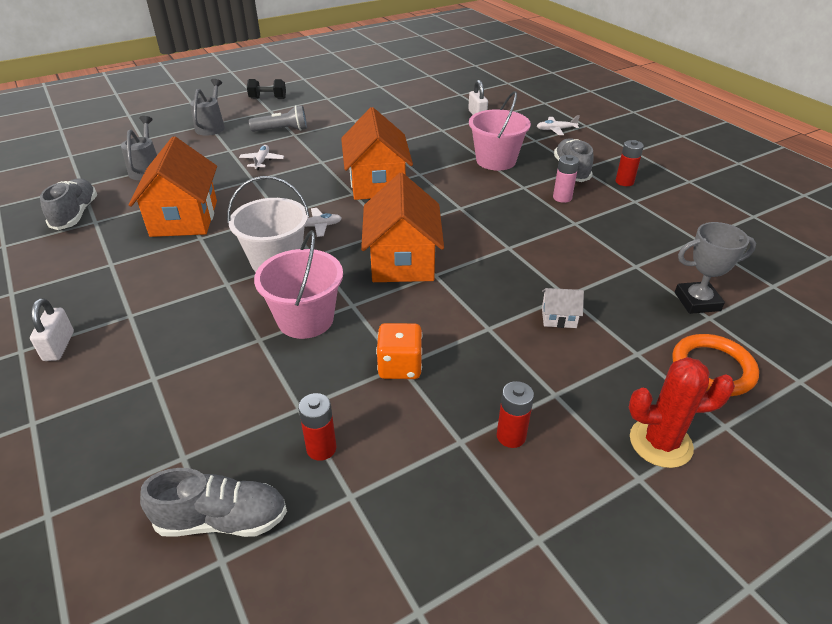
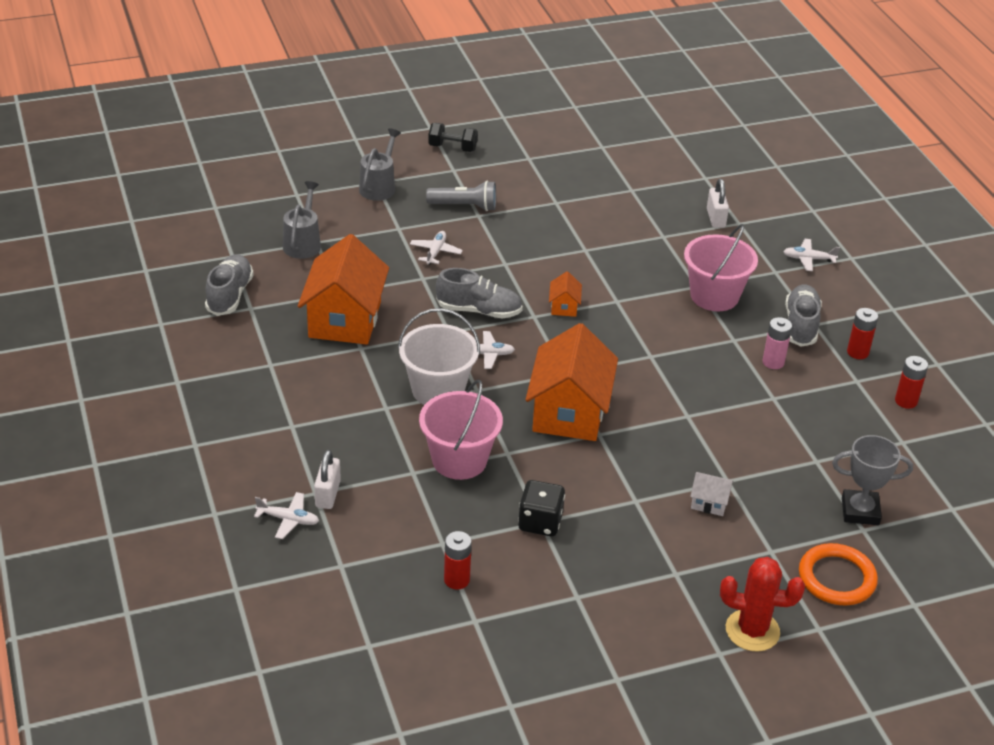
camera: 10 degrees right, 0 degrees up
white padlock [30,298,74,361] -> white padlock moved to [314,450,341,509]
grey shoe [140,468,287,537] -> grey shoe moved to [436,268,523,319]
orange house [341,107,413,200] -> orange house [549,271,582,317], size x0.42
orange dice [376,323,423,379] -> black dice [518,480,565,536]
red battery [497,381,534,448] -> red battery moved to [895,356,928,409]
none -> white plane [254,492,319,539]

